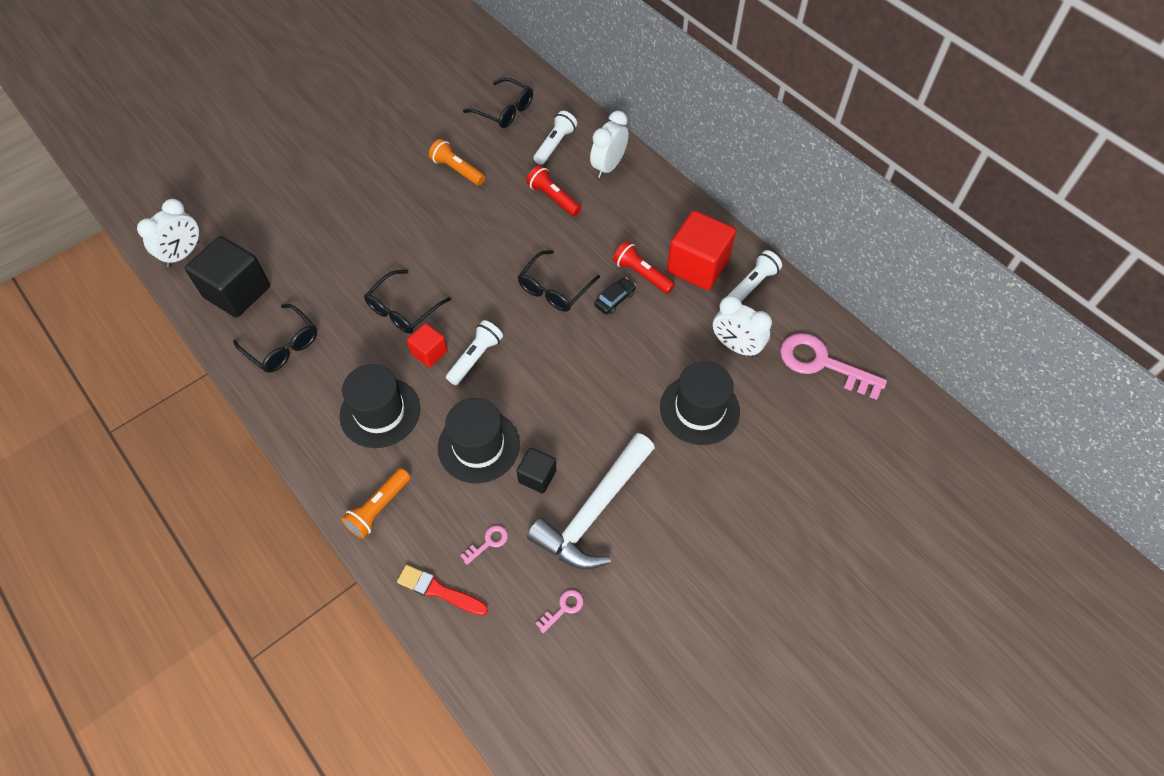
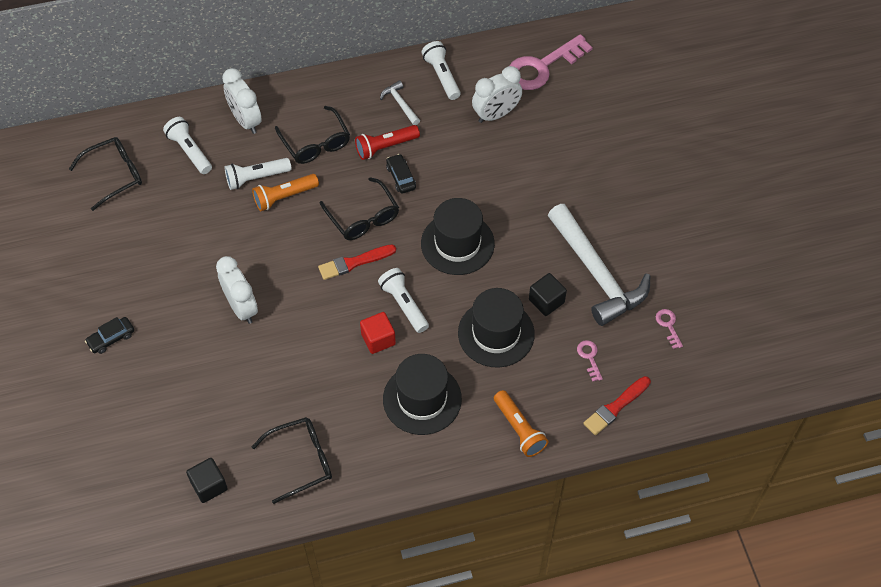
camera: 65 degrees left, 0 degrees up
white clock [137,199,199,267] -> white clock moved to [216,256,258,324]
black cube [185,236,270,318] -> black cube [186,458,228,503], size x0.53
black glasses [364,270,451,334] -> black glasses moved to [275,106,350,164]
orange flashlight [429,139,485,186] -> orange flashlight moved to [252,174,319,211]
red flashlight [526,165,581,216] -> white flashlight [225,158,292,190]
black hat [660,361,740,445] -> black hat moved to [421,198,495,275]
red cube [667,211,736,290] -> white hammer [380,80,420,125]
none -> black car [85,317,134,354]
none -> red brush [318,245,396,280]

